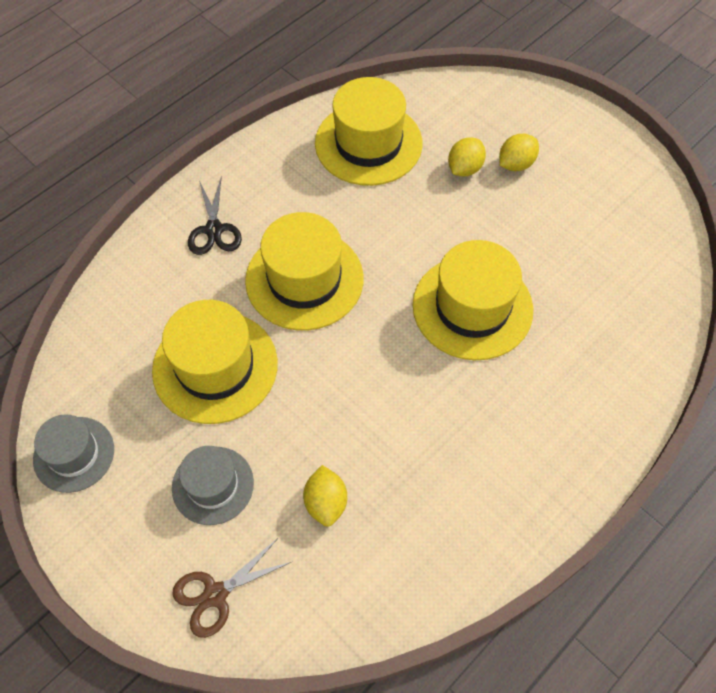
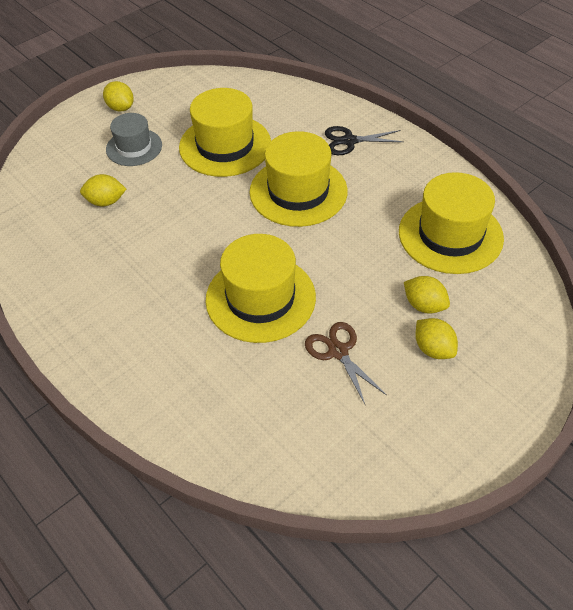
camera: 95 degrees right, 10 degrees down
grey hat [33,414,114,493] -> none
brown scissors [173,538,293,638] -> brown scissors moved to [305,322,386,406]
none -> yellow lemon [103,81,134,111]

